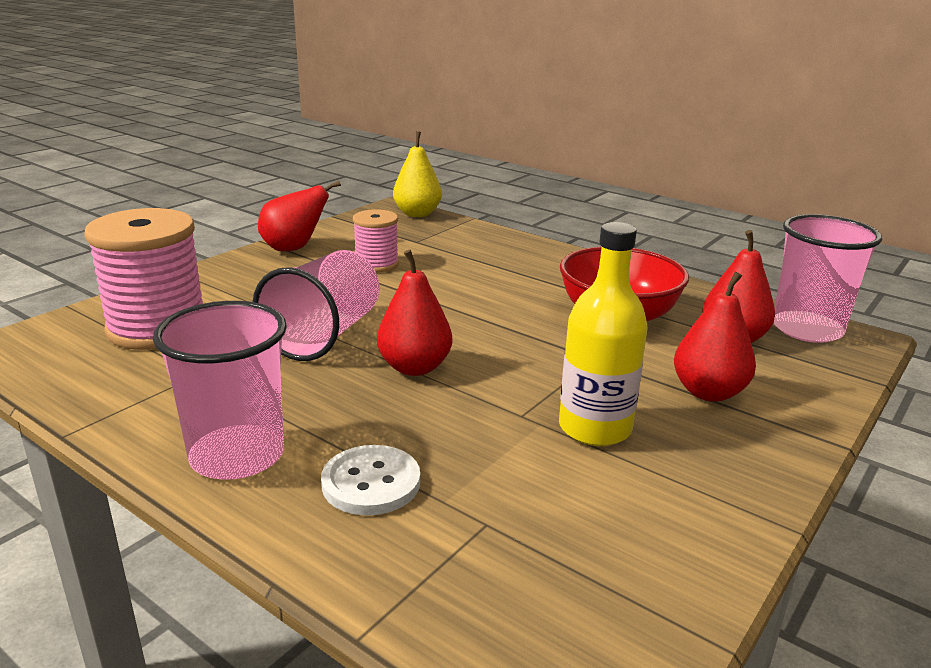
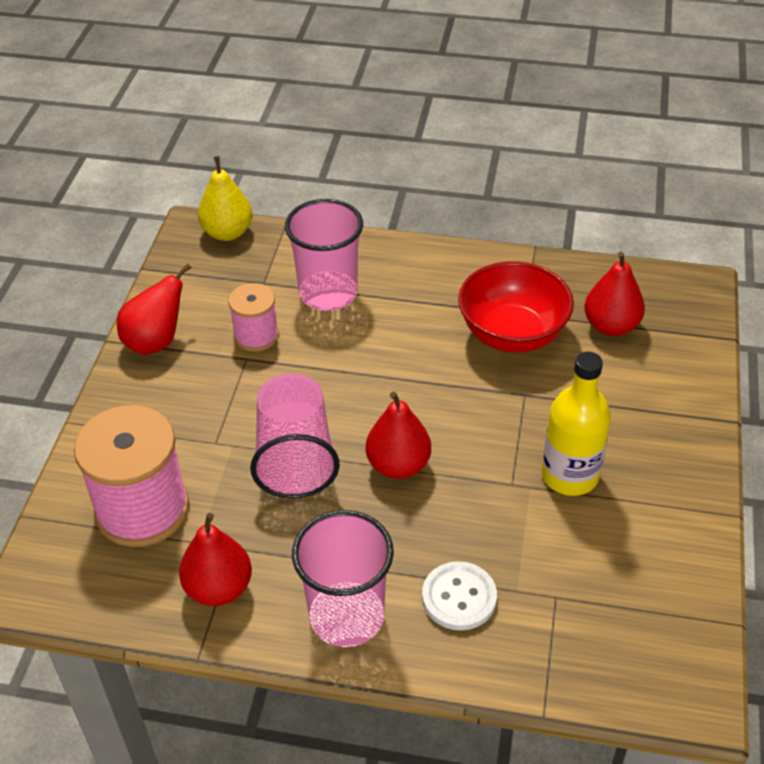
camera: 25 degrees left, 20 degrees up
red pear [674,272,756,402] -> red pear moved to [179,513,252,606]
pink cup [774,214,882,343] -> pink cup moved to [285,199,363,311]

